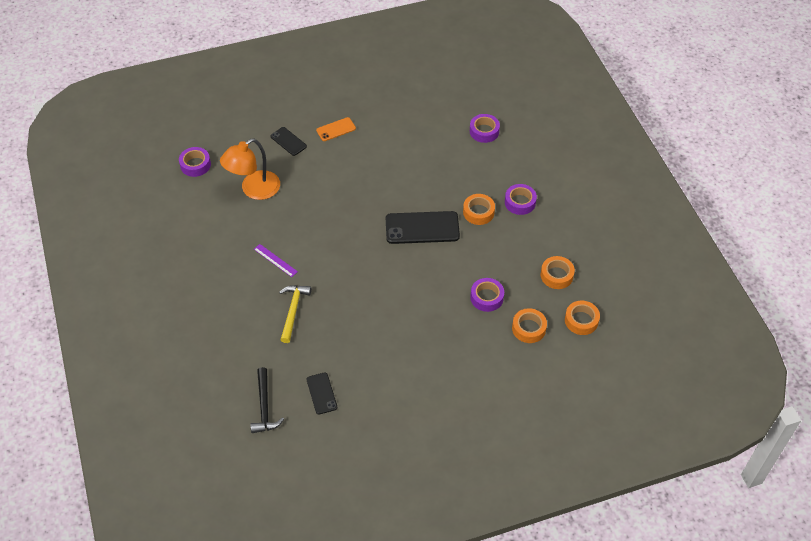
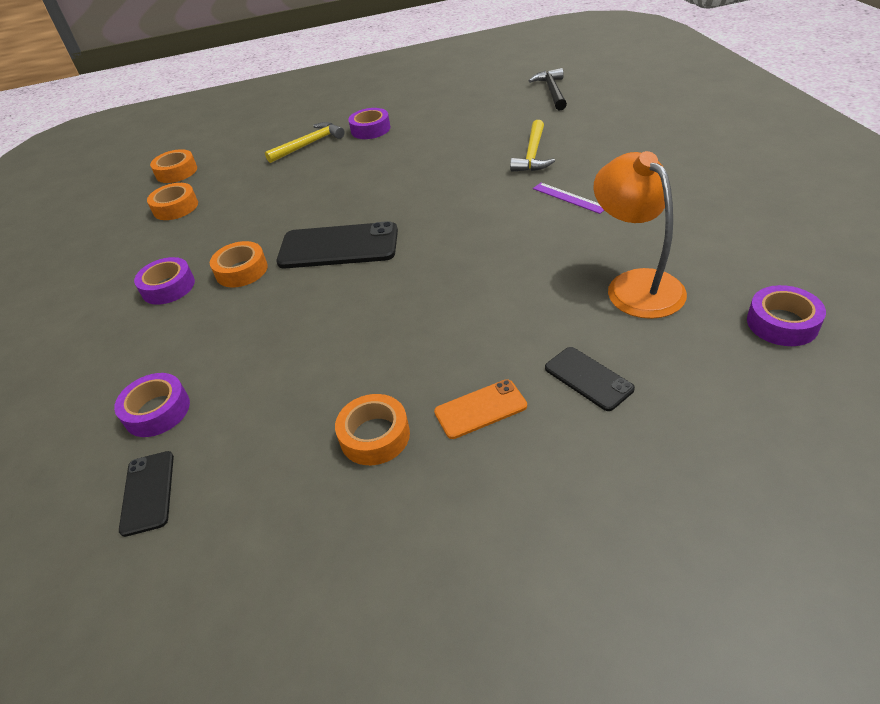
camera: 170 degrees left, 10 degrees down
orange lamp [220,138,280,200] -> orange lamp turned 75 degrees counterclockwise [593,151,687,319]
black phone [307,372,337,414] -> black phone moved to [119,451,174,537]
purple tape [470,278,504,312] -> purple tape moved to [348,108,390,139]
orange tape [512,308,547,343] -> orange tape moved to [335,394,410,465]
none -> yellow hammer [265,122,345,163]

